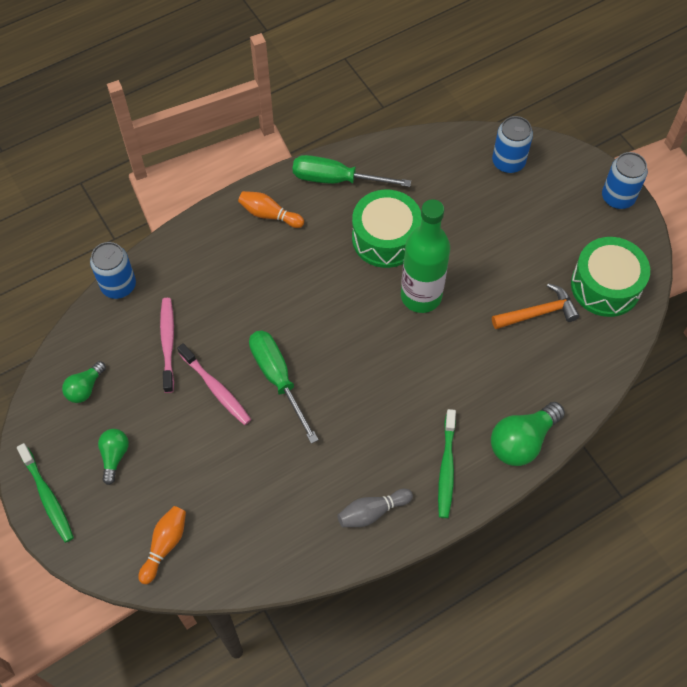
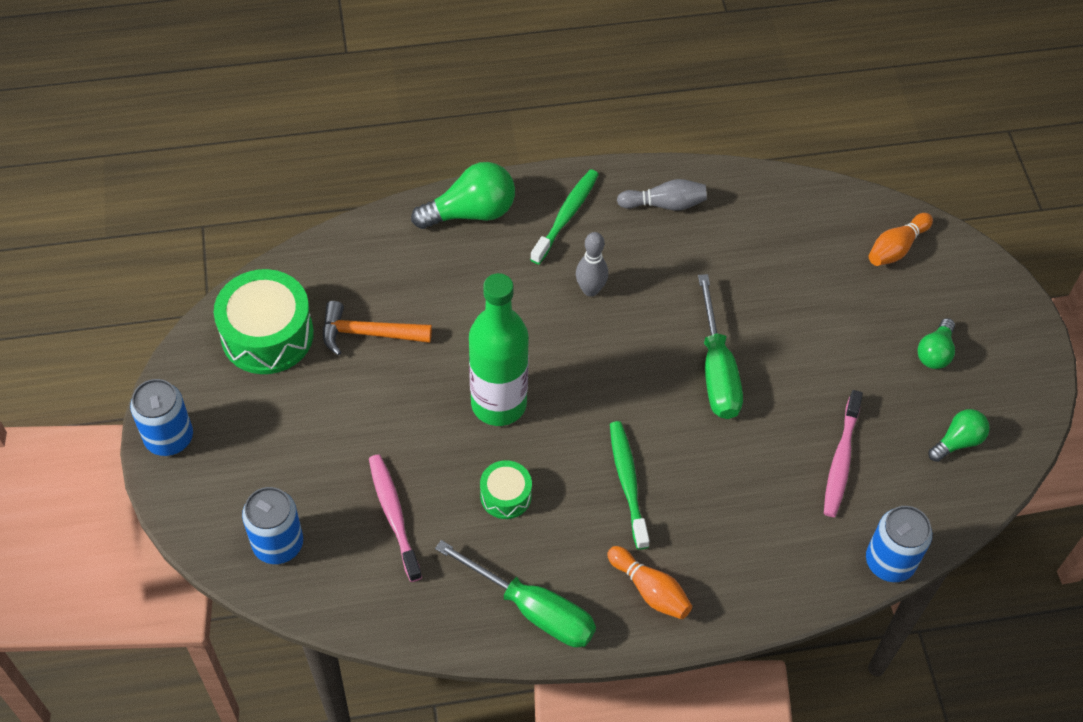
camera: 160 degrees left, 5 degrees down
green toothbrush [17,443,74,543] -> green toothbrush moved to [610,421,650,550]
pink toothbrush [177,343,251,425] -> pink toothbrush moved to [369,455,422,582]
green drum [352,190,422,268] -> green drum [480,460,532,519], size x0.53
none -> grey bowling pin [576,232,608,297]

